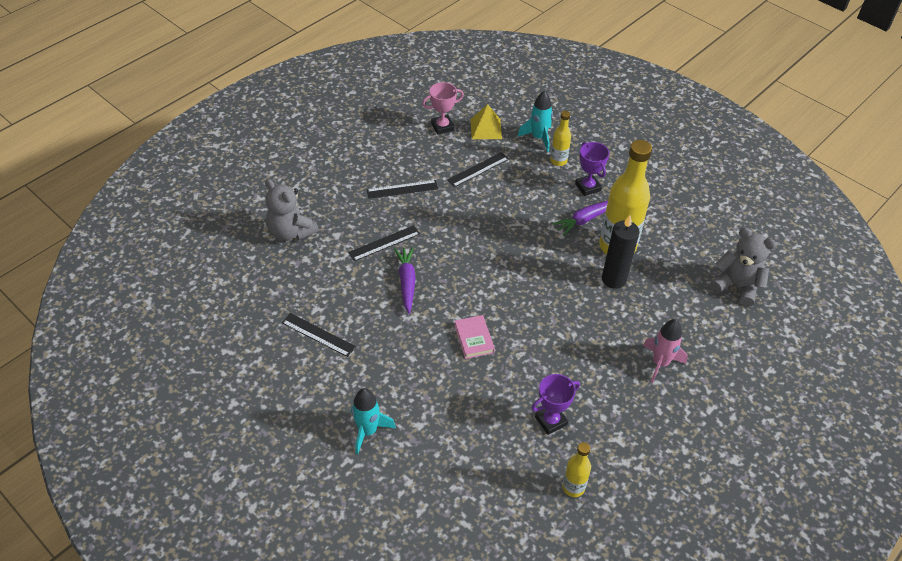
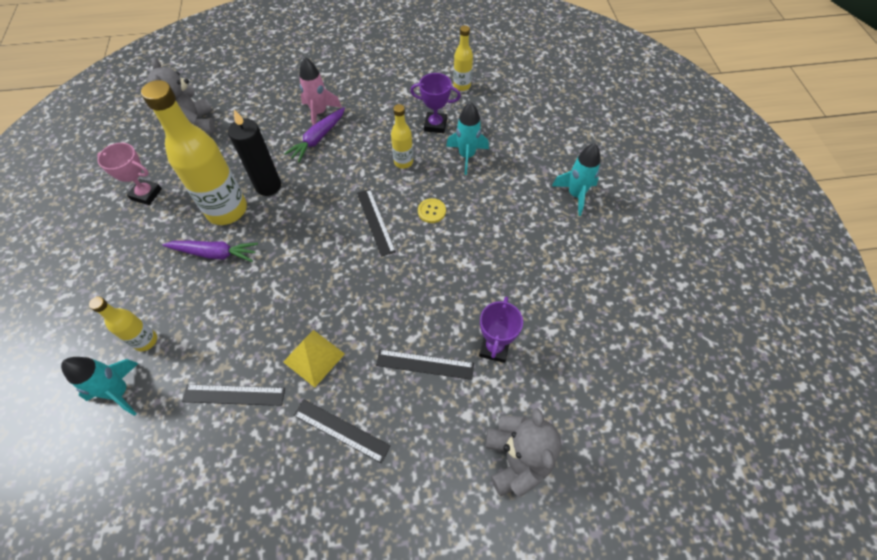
camera: 140 degrees left, 10 degrees up
black ruler [282,313,356,357] -> black ruler moved to [357,189,396,257]
purple carrot [394,247,416,314] -> purple carrot moved to [284,107,345,162]
pink trophy [422,82,464,135] -> pink trophy moved to [97,143,162,205]
pink book [454,315,495,359] -> yellow button [418,198,446,223]
yellow pyramid [470,104,502,139] -> yellow pyramid moved to [283,330,345,388]
purple trophy [575,142,609,196] -> purple trophy moved to [479,296,523,363]
none -> yellow bottle [391,104,413,169]
none -> turquoise rocket [446,102,489,175]

